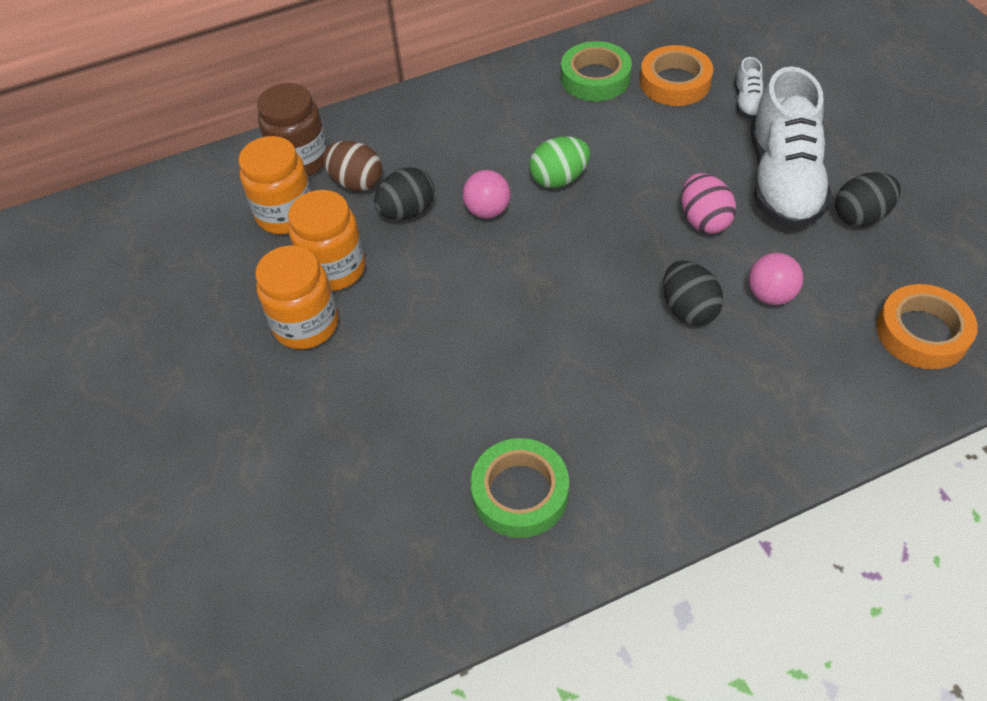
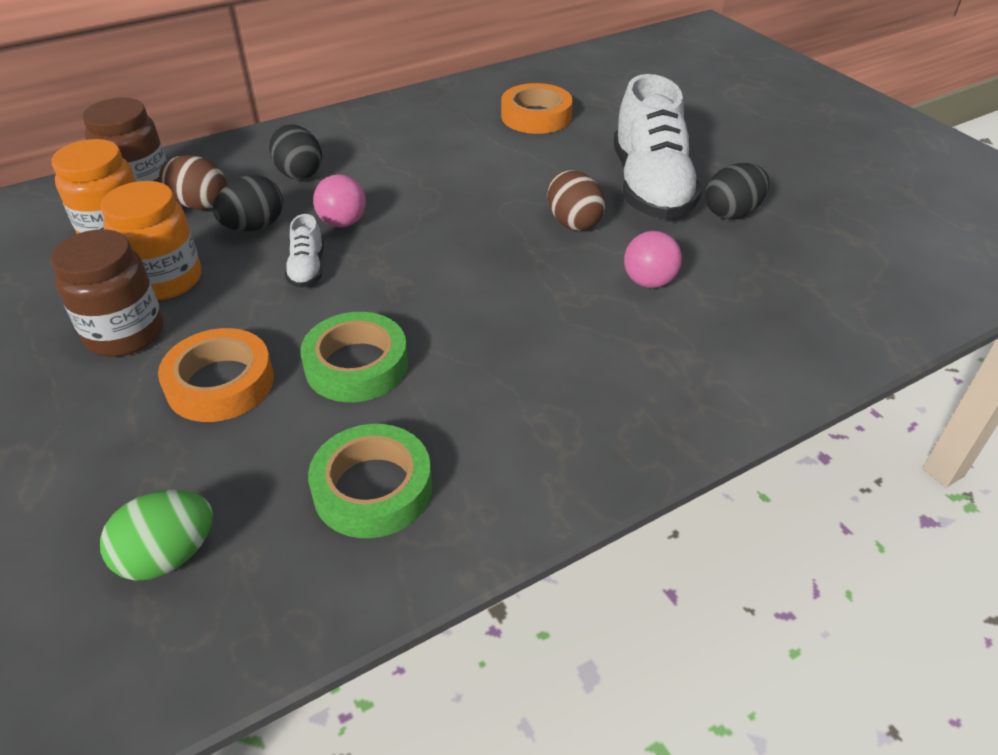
camera: 10 degrees left, 10 degrees down
orange jar [255,245,338,349] -> brown jar [50,229,163,357]
green egg [529,136,590,188] -> green egg moved to [100,490,213,580]
green tape [561,41,632,101] -> green tape moved to [300,312,408,402]
black egg [663,260,723,326] -> black egg moved to [269,124,322,180]
pink egg [681,173,736,234] -> brown egg [547,170,605,231]
white shoe [735,57,763,119] -> white shoe moved to [285,214,324,288]
orange tape [876,284,978,369] -> orange tape moved to [158,328,274,422]

